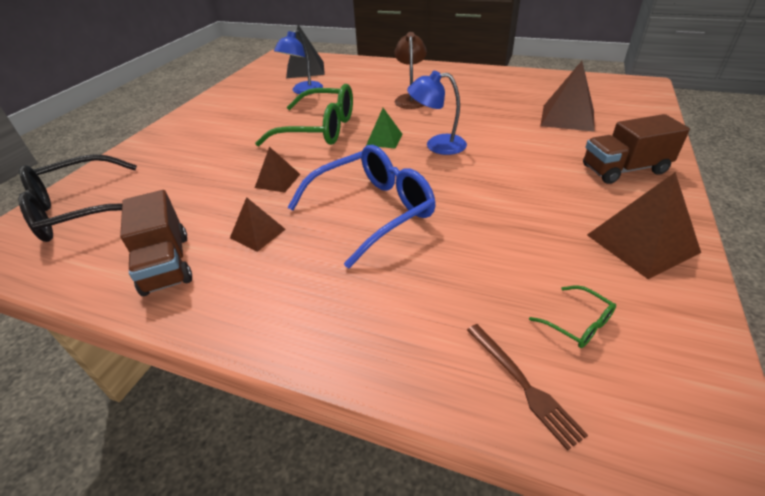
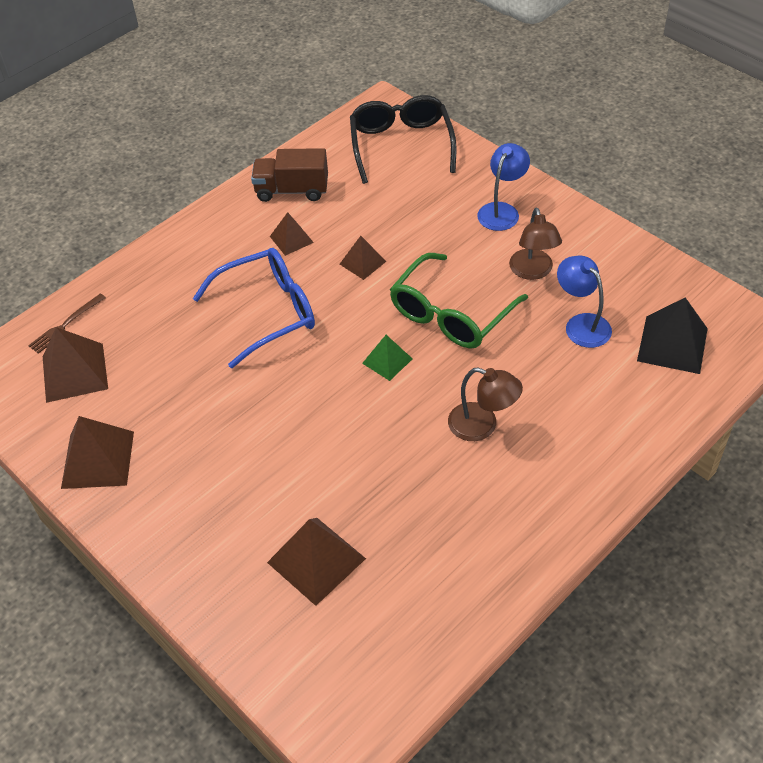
camera: 115 degrees right, 10 degrees up
blue glasses [287,145,436,269] -> blue glasses turned 105 degrees counterclockwise [193,248,315,368]
blue lamp [407,71,467,155] -> blue lamp moved to [477,143,530,231]
brown fork [467,324,588,451] -> brown fork turned 45 degrees counterclockwise [28,293,106,354]
green glasses [529,285,616,348] -> brown pyramid [43,327,108,403]
brown truck [583,114,690,184] -> none
none -> brown lamp [509,208,562,280]

